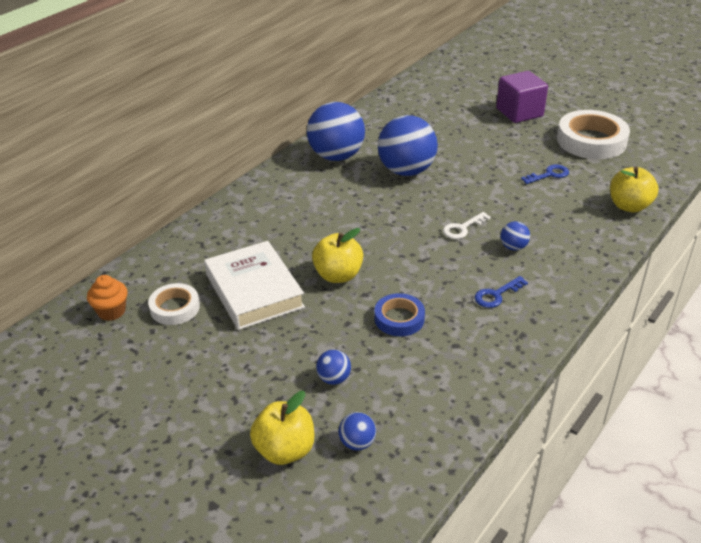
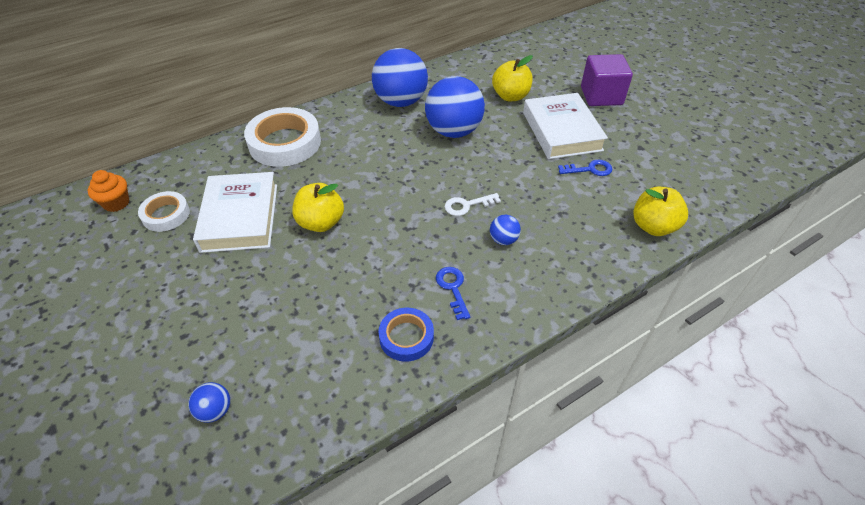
camera: 20 degrees right, 10 degrees up
yellow apple [250,391,314,465] -> yellow apple moved to [492,55,533,101]
blue ball [316,349,351,385] -> none
blue tape [374,293,425,336] -> blue tape moved to [379,308,434,362]
blue key [475,276,528,308] -> blue key turned 90 degrees clockwise [436,267,470,320]
white tape [557,110,630,159] -> white tape moved to [244,107,321,167]
none -> white book [523,93,608,159]

